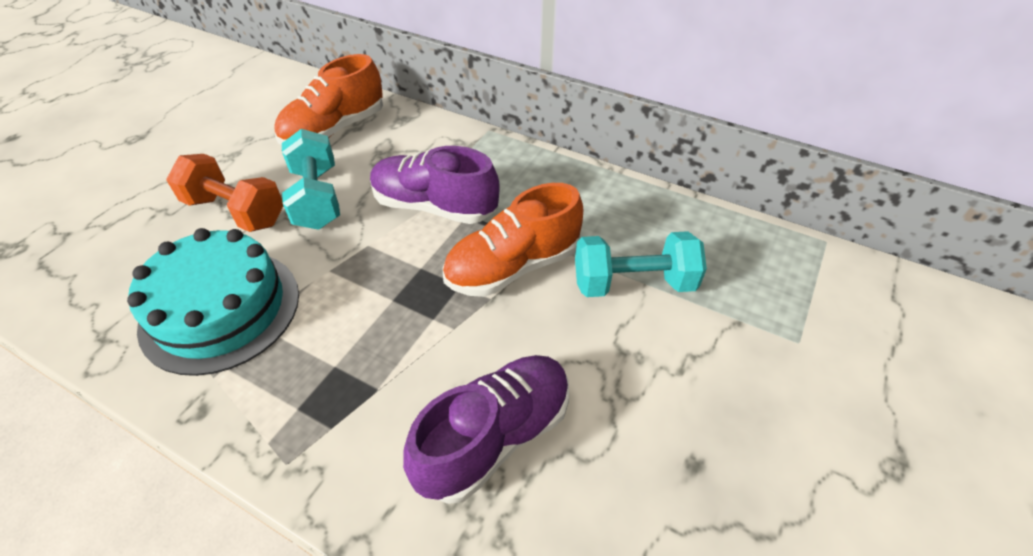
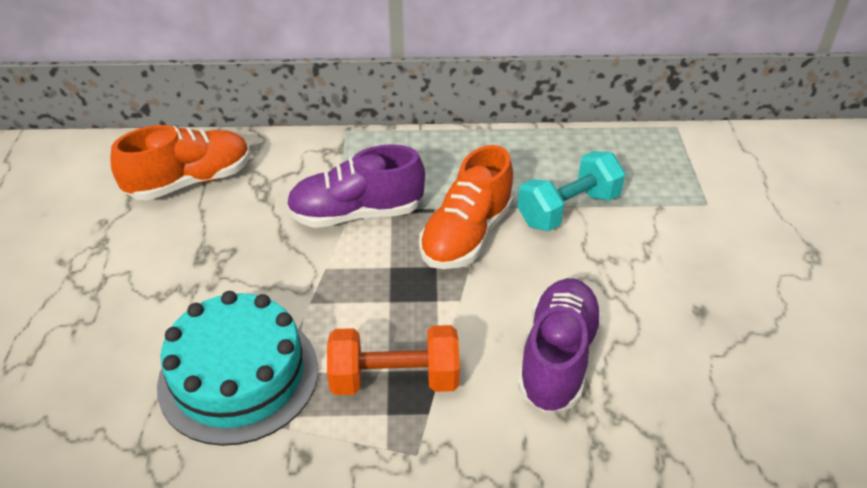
camera: 30 degrees left, 5 degrees down
orange dumbbell [166,154,283,232] -> orange dumbbell moved to [327,325,460,395]
orange shoe [274,54,383,145] -> orange shoe turned 135 degrees counterclockwise [111,125,250,200]
turquoise dumbbell [282,129,340,230] -> none

